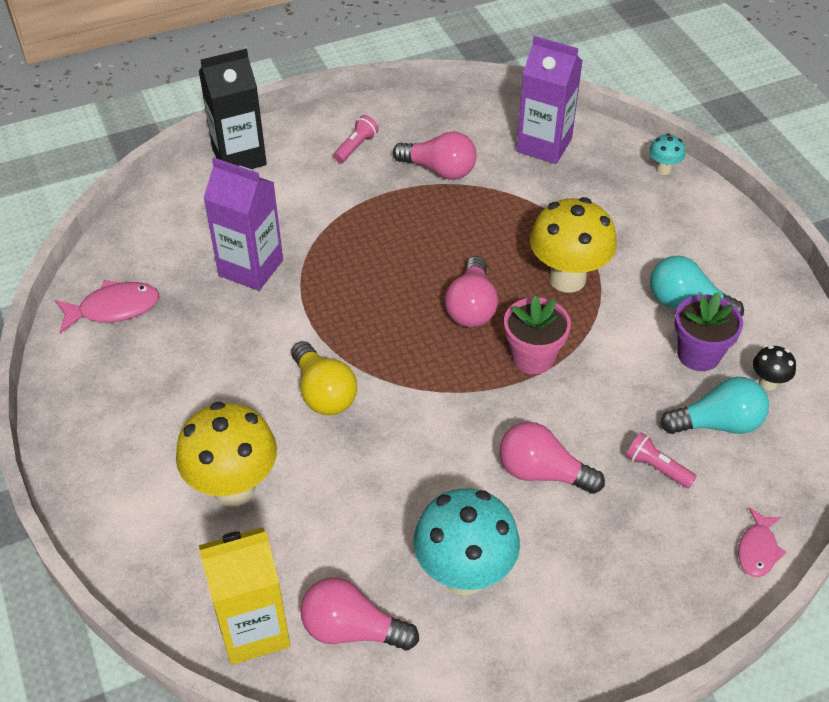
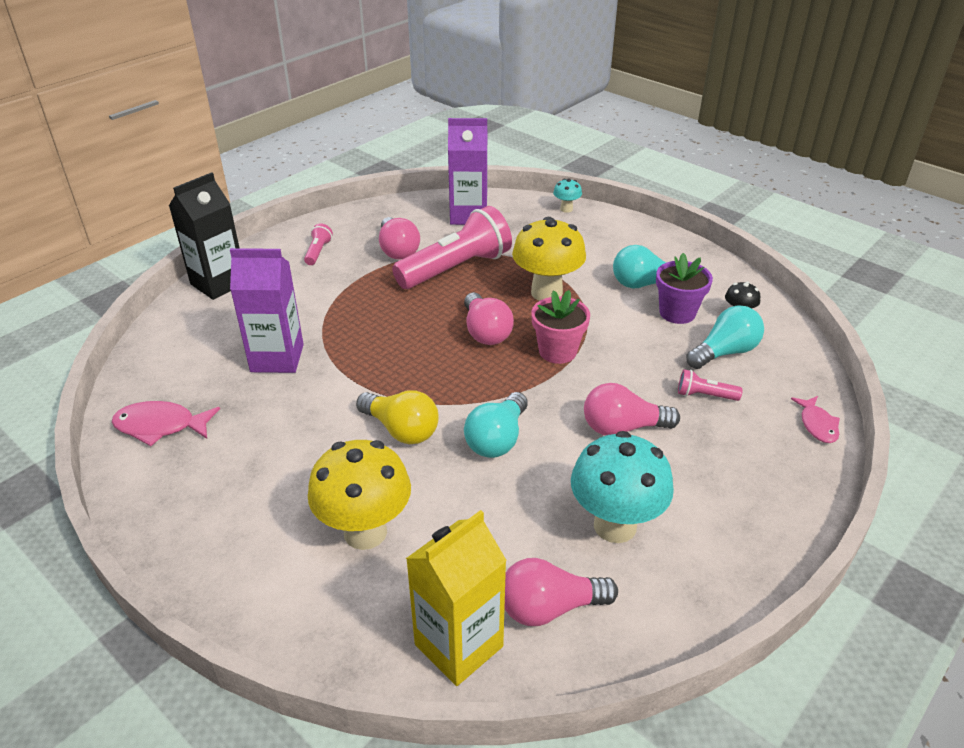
camera: 25 degrees left, 10 degrees down
pink fish [55,280,159,333] -> pink fish turned 135 degrees counterclockwise [112,401,220,446]
pink light bulb [393,131,476,180] -> pink light bulb turned 75 degrees clockwise [379,217,420,260]
none -> pink flashlight [392,206,512,289]
none -> turquoise light bulb [464,392,528,458]

